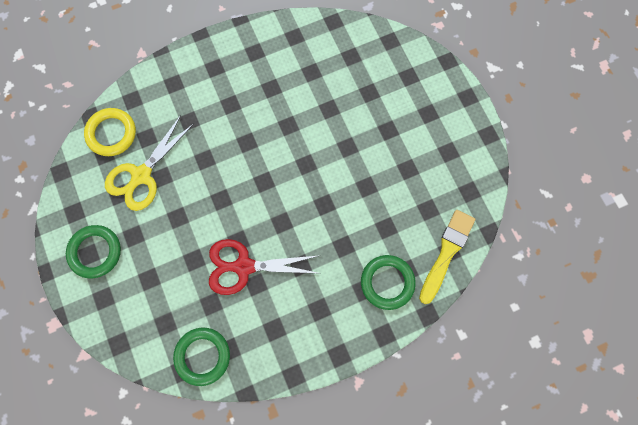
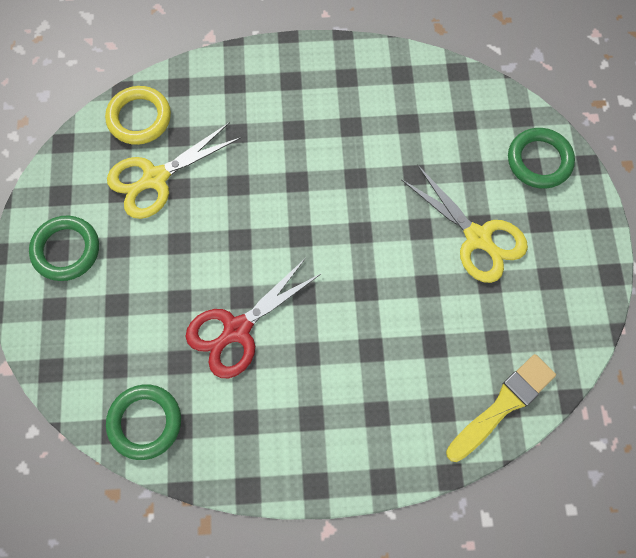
camera: 20 degrees right, 5 degrees down
red scissors [209,239,321,295] -> red scissors turned 60 degrees counterclockwise [186,258,322,378]
green ring [361,255,416,310] -> green ring moved to [508,128,575,189]
none -> yellow scissors [401,165,528,283]

